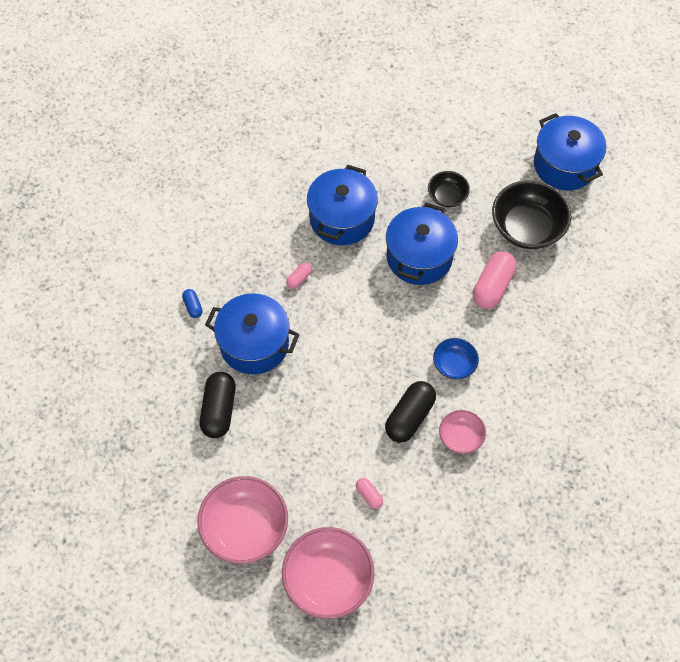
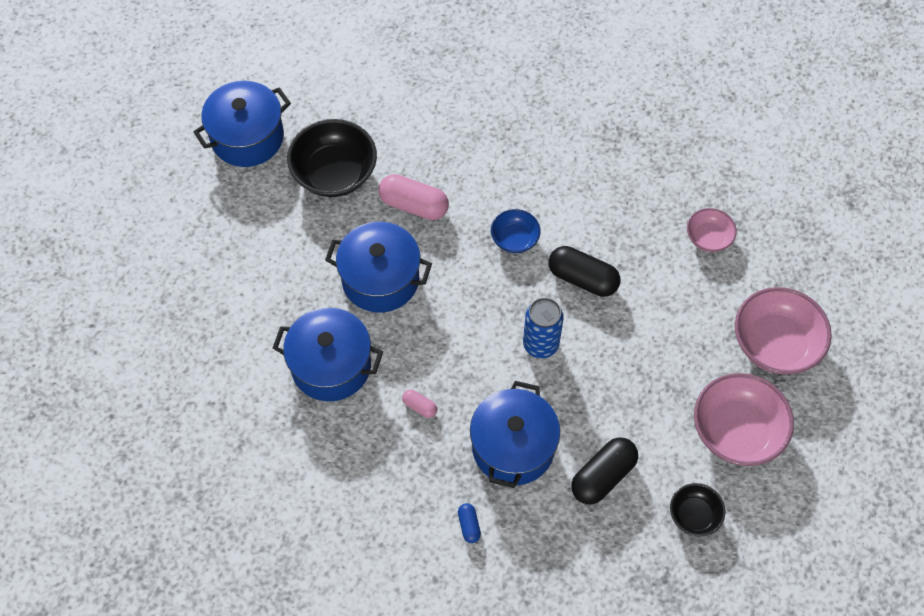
camera: 95 degrees left, 0 degrees up
blue capsule [182,289,203,318] -> blue capsule turned 75 degrees counterclockwise [458,503,481,543]
black capsule [200,372,236,438] -> black capsule turned 45 degrees counterclockwise [571,437,638,504]
pink capsule [356,478,383,509] -> none
black bowl [428,171,470,207] -> black bowl moved to [670,483,725,537]
pink bowl [439,410,486,454] -> pink bowl moved to [687,208,737,252]
none -> blue can [523,298,564,359]

